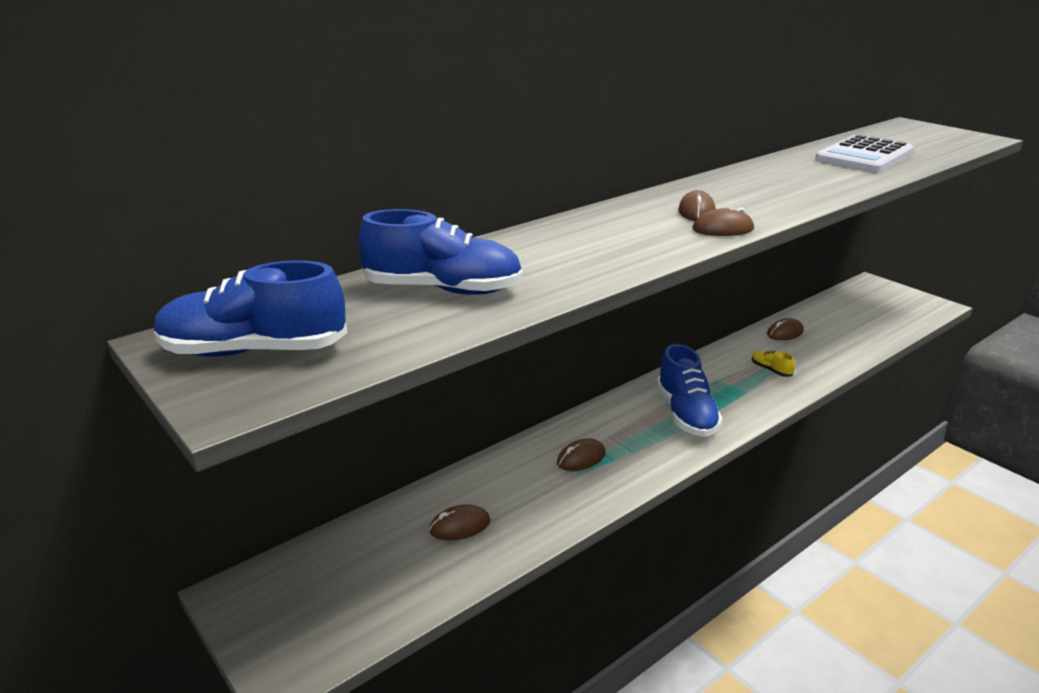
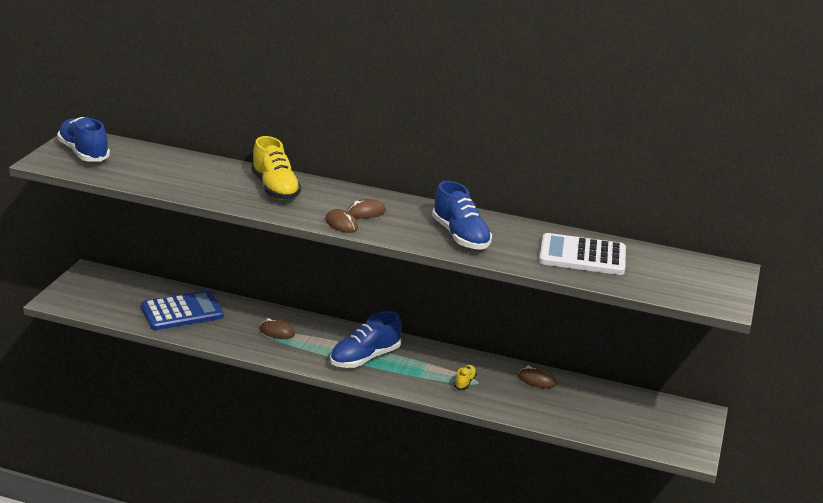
camera: 55 degrees right, 0 degrees up
blue shoe [358,209,523,295] -> blue shoe moved to [432,181,492,250]
brown mouse [429,505,490,540] -> blue calculator [141,290,224,330]
none -> yellow shoe [251,136,301,200]

